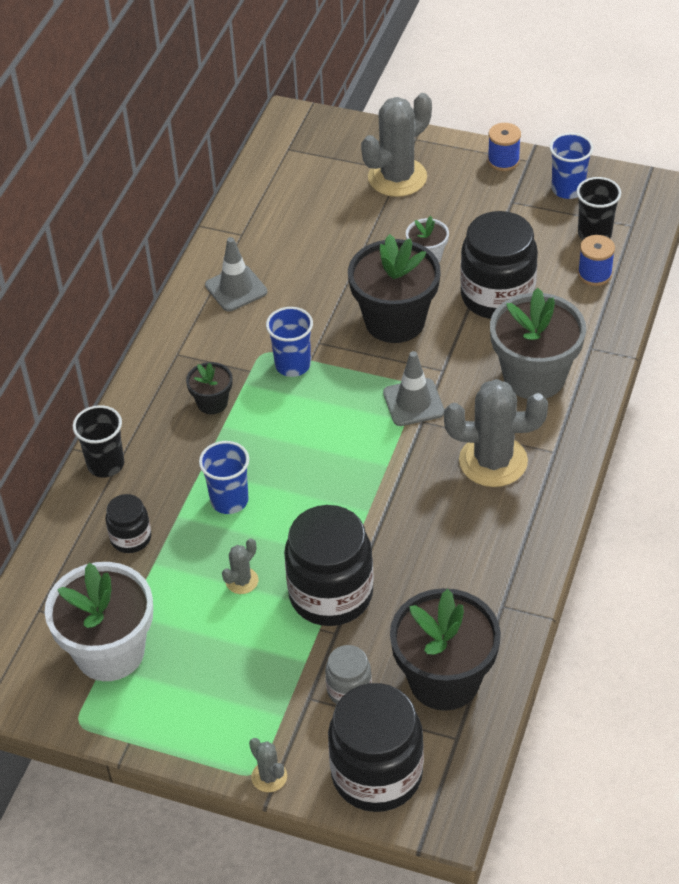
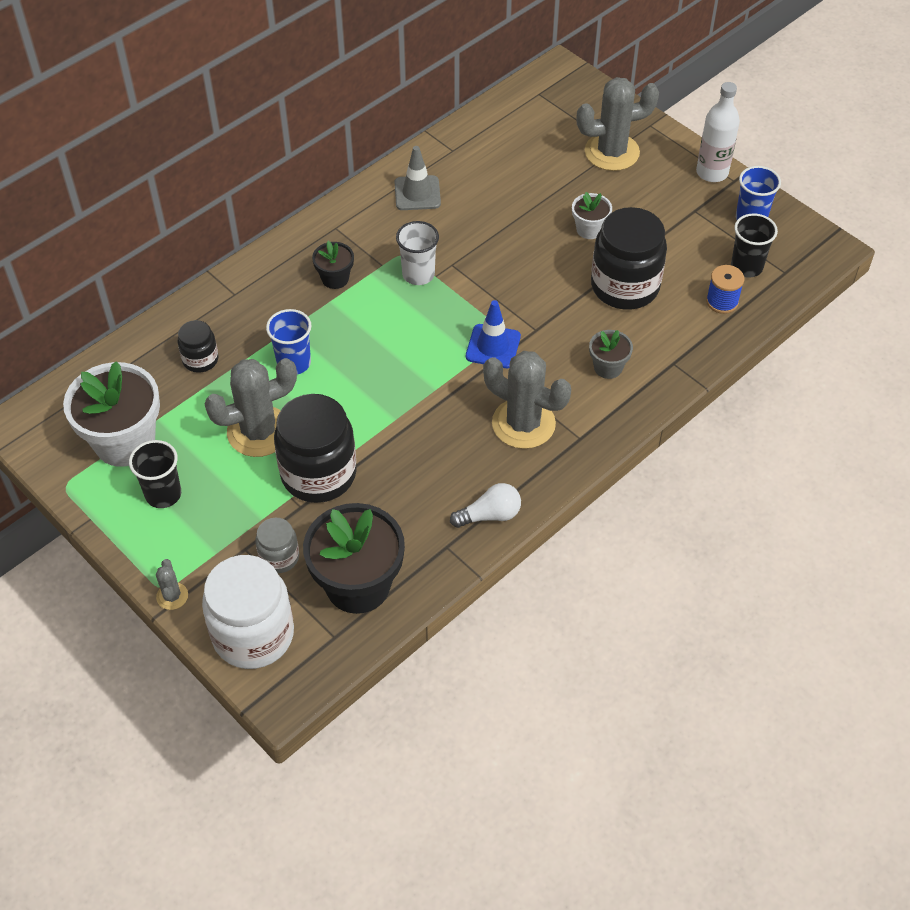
camera: 25 degrees right, 5 degrees up
black cup [73,405,124,478] -> black cup moved to [129,440,181,508]
grey cactus [222,538,258,594] -> grey cactus [205,358,297,457], size x2.18
blue cup [266,307,313,377] -> white cup [396,221,439,285]
black jar [328,683,424,812] -> white jar [202,555,294,669]
black flower pot [348,234,441,343] -> none
grey traffic cone [383,351,444,426] -> blue traffic cone [466,300,521,368]
blue spool [488,123,521,171] -> white bottle [696,82,740,182]
grey flower pot [490,288,586,399] -> grey flower pot [589,330,633,379], size x0.49
none -> white light bulb [450,483,521,528]

